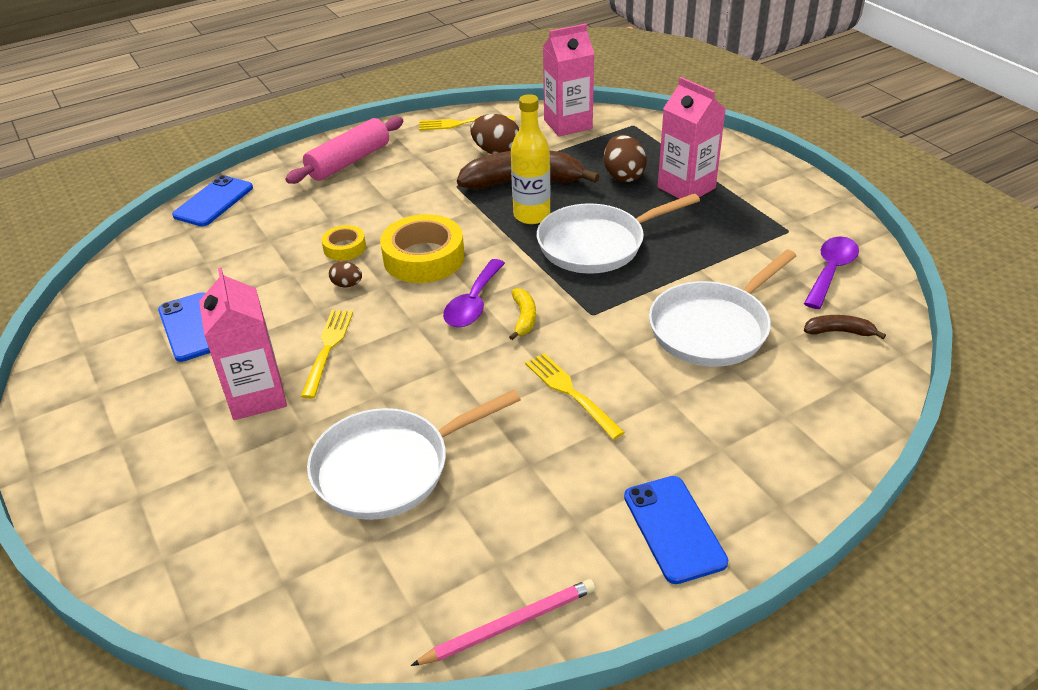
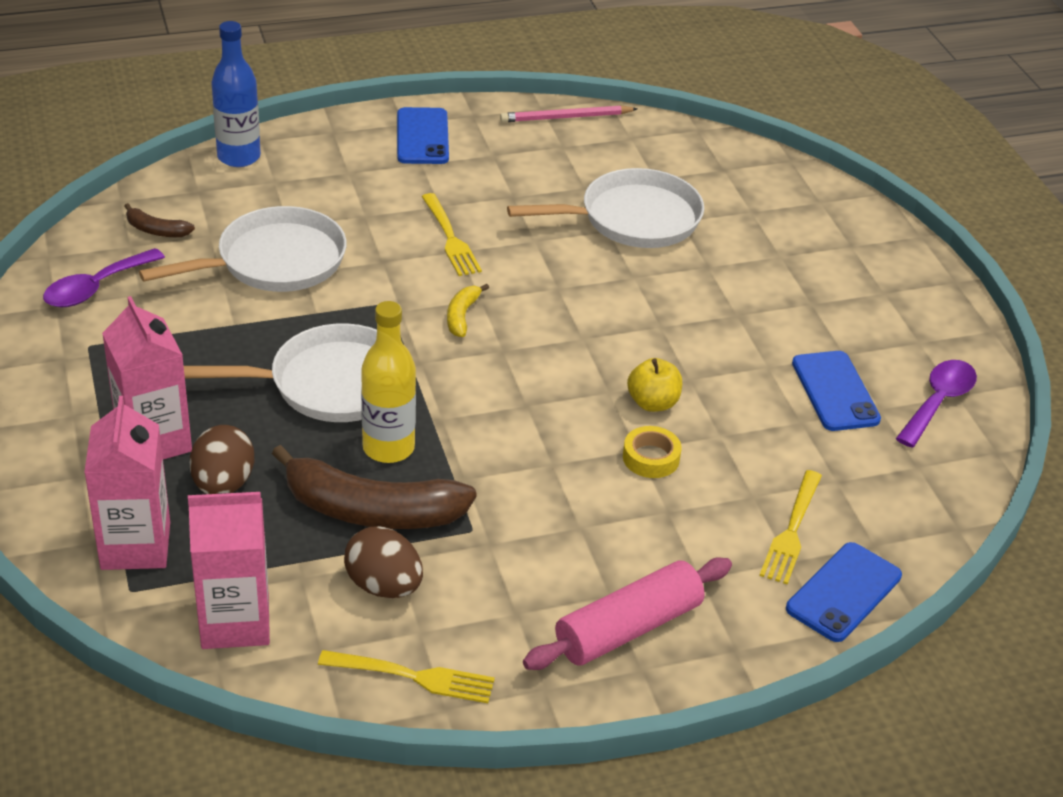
camera: 170 degrees left, 0 degrees up
pink carton [199,268,287,420] -> pink carton moved to [84,396,170,570]
yellow fork [301,310,353,399] -> yellow fork moved to [760,470,822,585]
brown egg [329,261,362,288] -> yellow apple [627,358,682,412]
yellow tape [380,214,465,283] -> none
purple spoon [443,259,505,327] -> purple spoon moved to [896,360,977,448]
none -> blue bottle [211,21,261,167]

